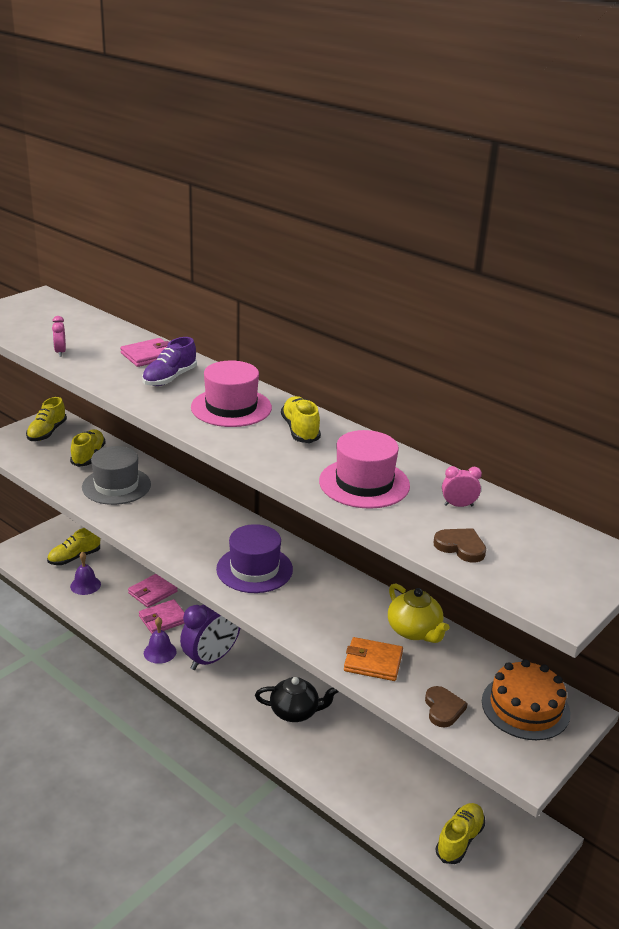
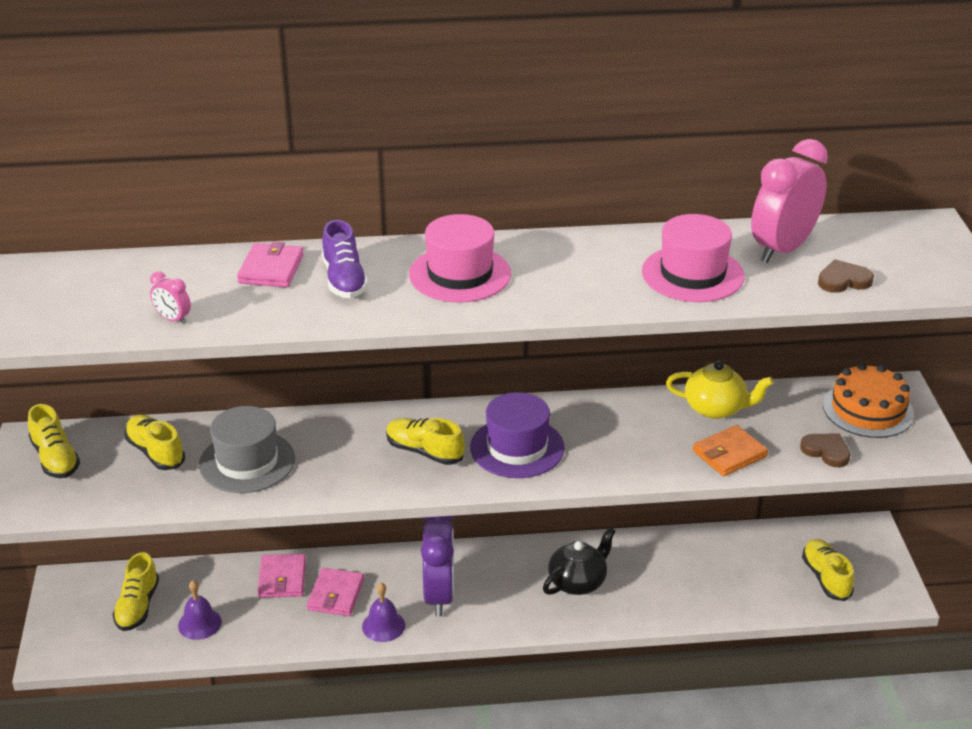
camera: 45 degrees left, 5 degrees up
yellow shoe [281,396,321,443] -> yellow shoe moved to [386,418,465,465]
pink clock [442,466,482,507] -> pink clock [751,139,828,263], size x2.31

